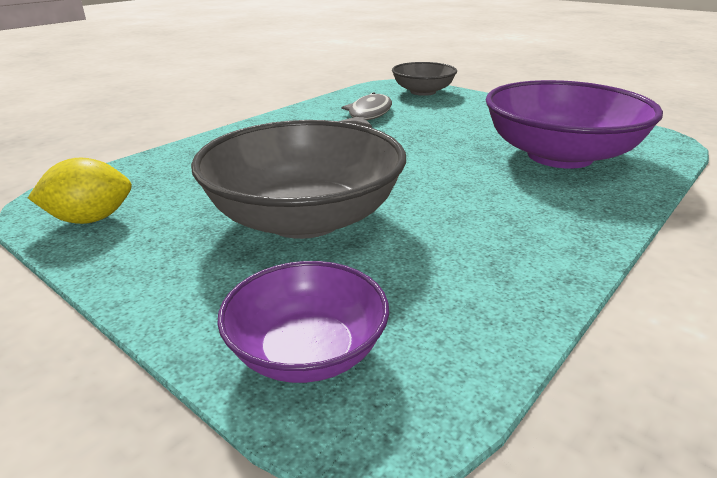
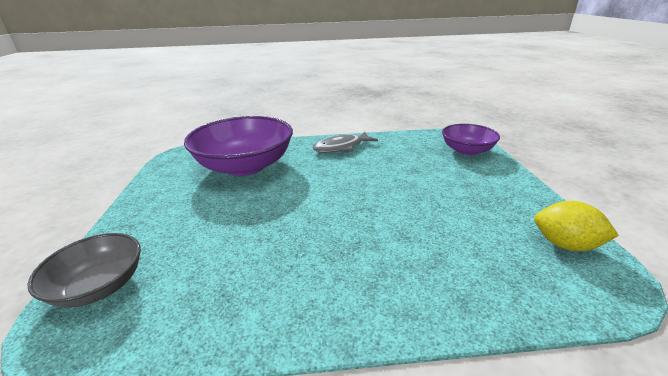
camera: 135 degrees left, 0 degrees up
grey bowl [191,120,406,239] -> none
grey fish [341,92,392,128] -> grey fish moved to [312,132,378,152]

